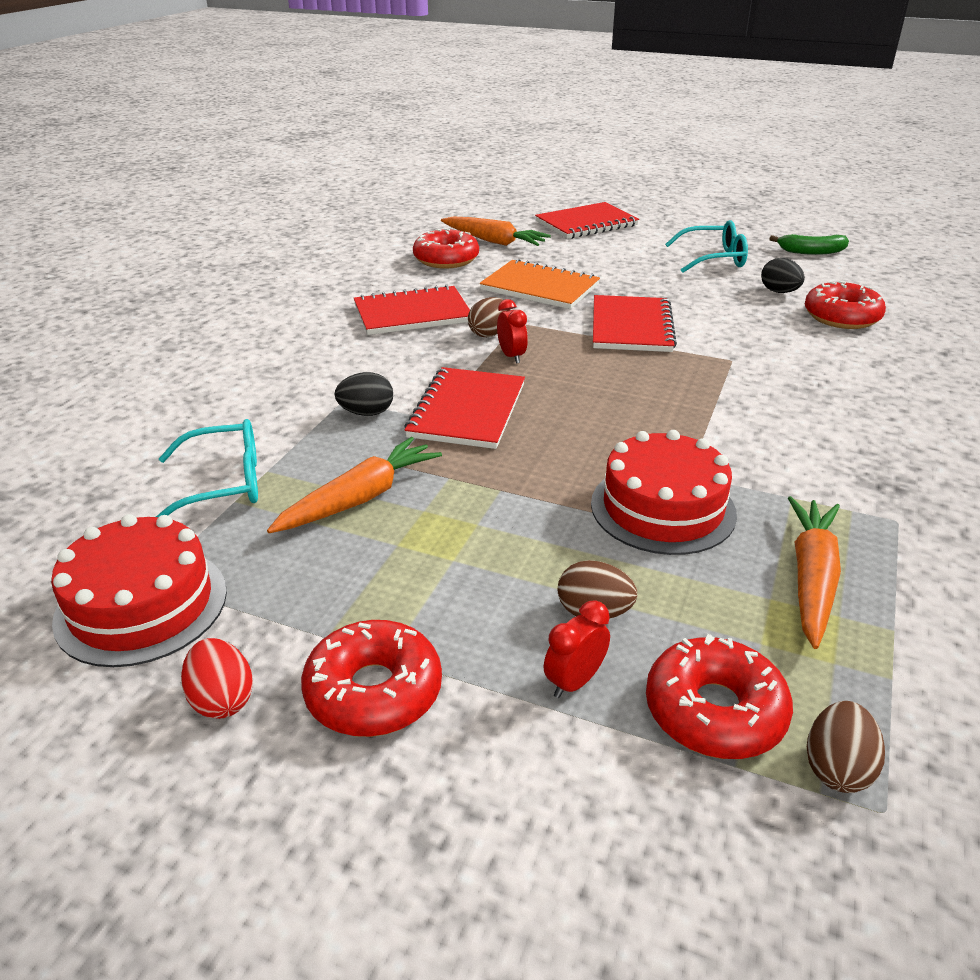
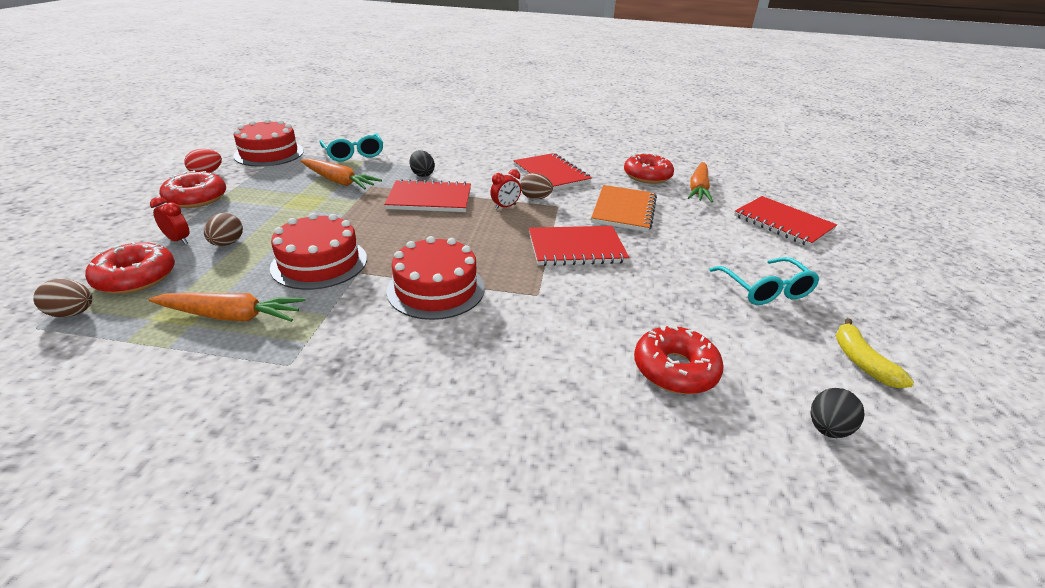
camera: 75 degrees right, 0 degrees up
black egg [761,258,805,293] -> black egg moved to [810,388,865,438]
green banana [769,234,849,255] -> yellow banana [836,318,914,388]
none -> red cake [386,236,485,320]

